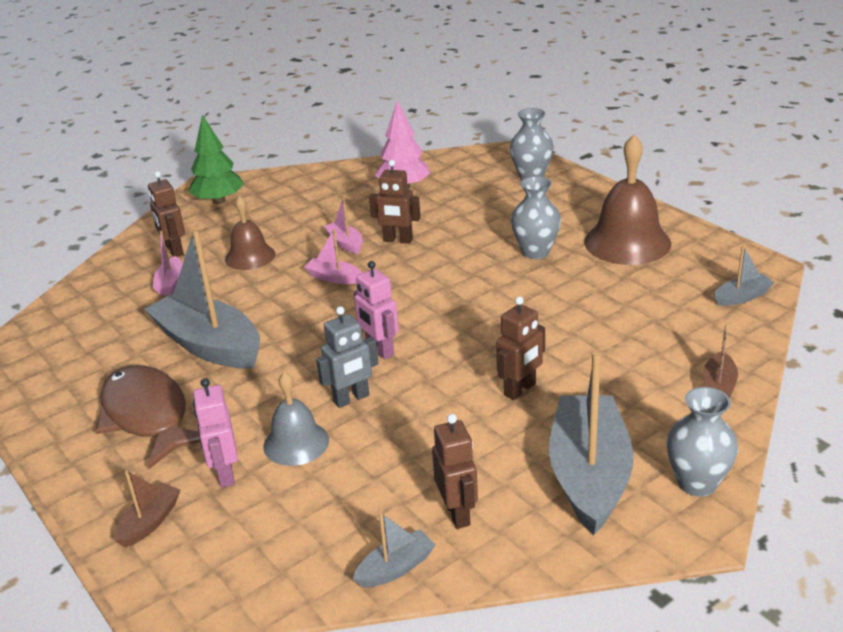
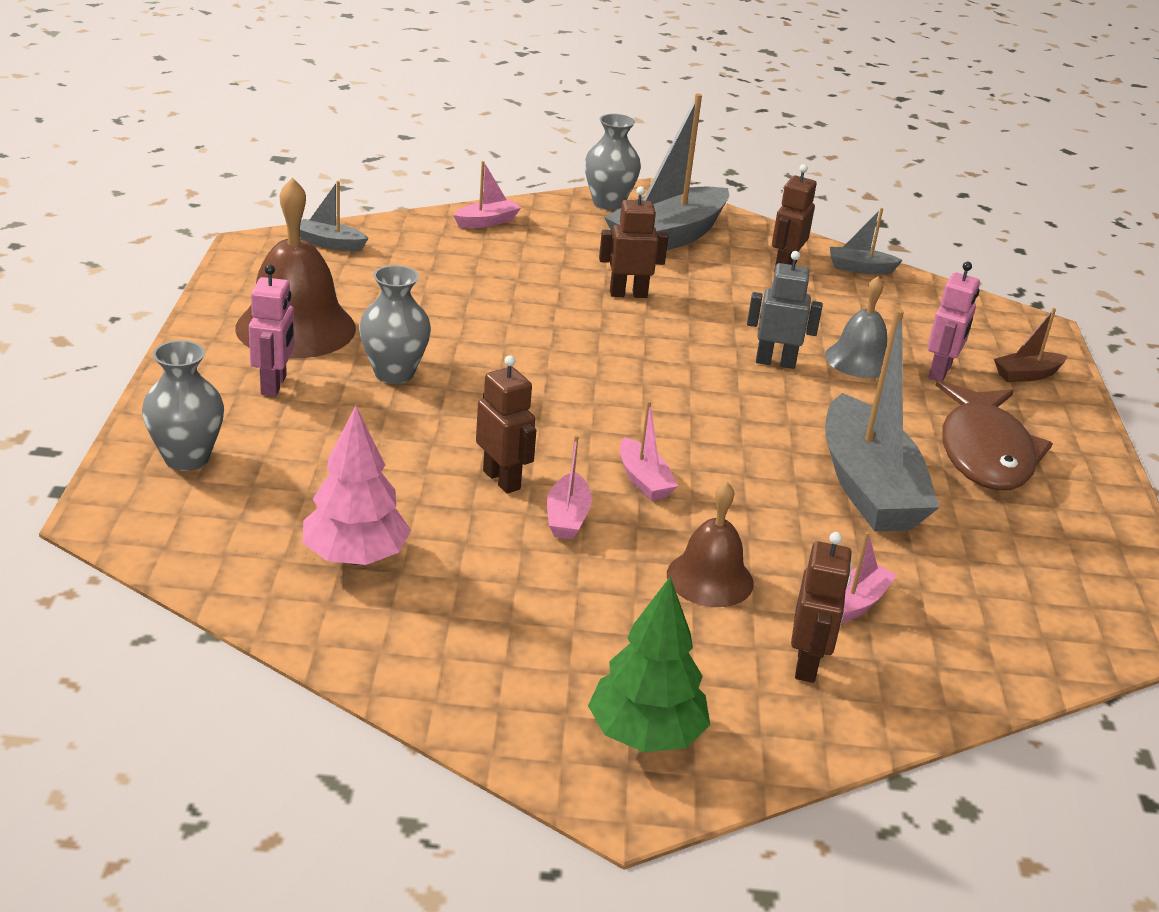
camera: 145 degrees left, 0 degrees up
pink robot [354,261,399,359] -> pink robot moved to [249,264,295,396]
brown boat [703,324,738,398] -> pink boat [453,161,521,228]

